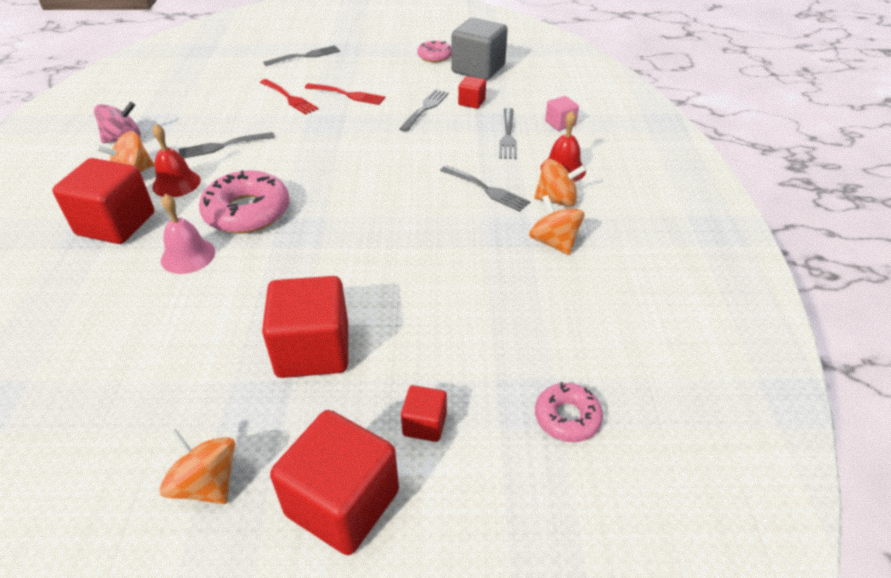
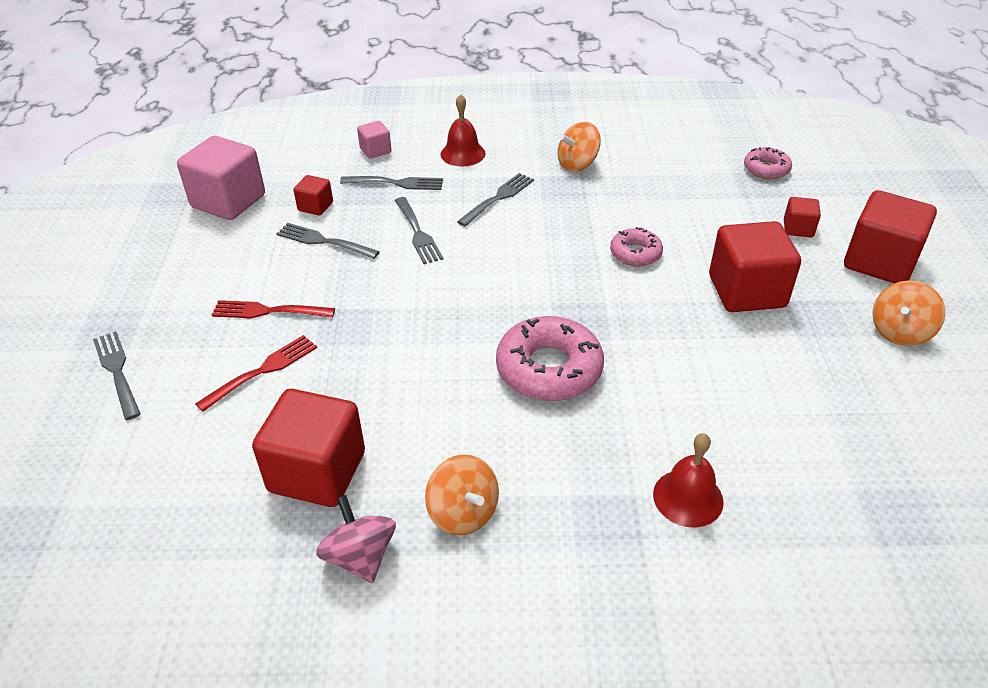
camera: 90 degrees left, 0 degrees up
red cube [52,158,154,244] -> red cube moved to [252,389,365,507]
red bell [152,124,201,197] -> red bell moved to [653,433,724,528]
pink bell [161,194,215,274] -> none
grey fork [178,132,275,159] -> grey fork moved to [395,197,443,264]
red fork [305,83,385,105] -> red fork turned 105 degrees counterclockwise [212,300,335,319]
pink donut [417,40,451,62] -> pink donut moved to [610,227,663,267]
grey cube [451,18,508,80] -> pink cube [177,136,265,220]
orange spinning top [534,159,586,207] -> none

